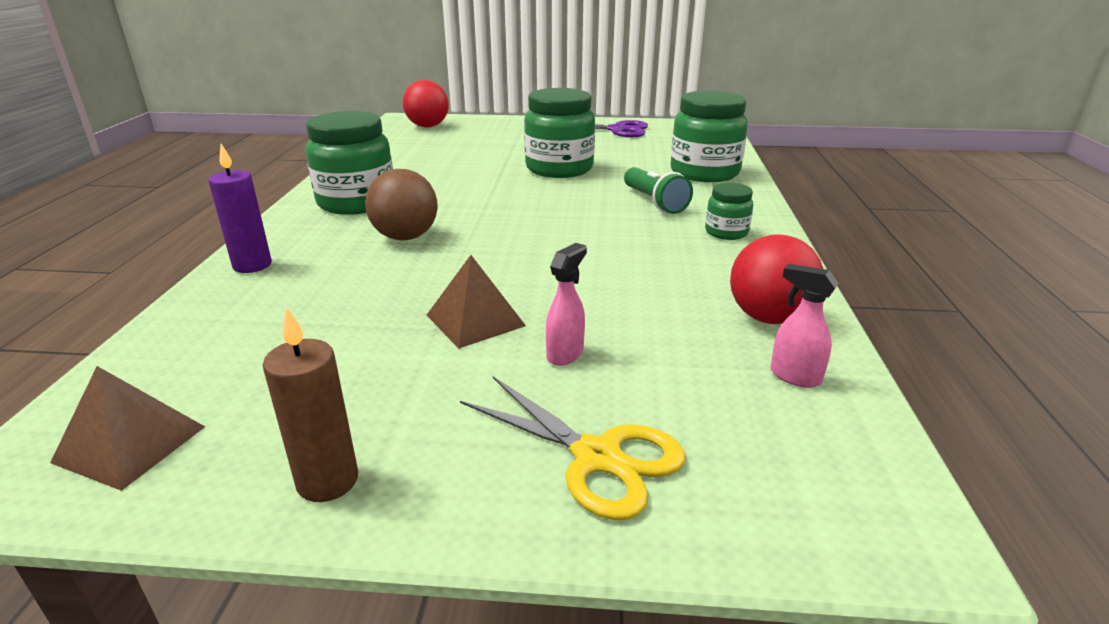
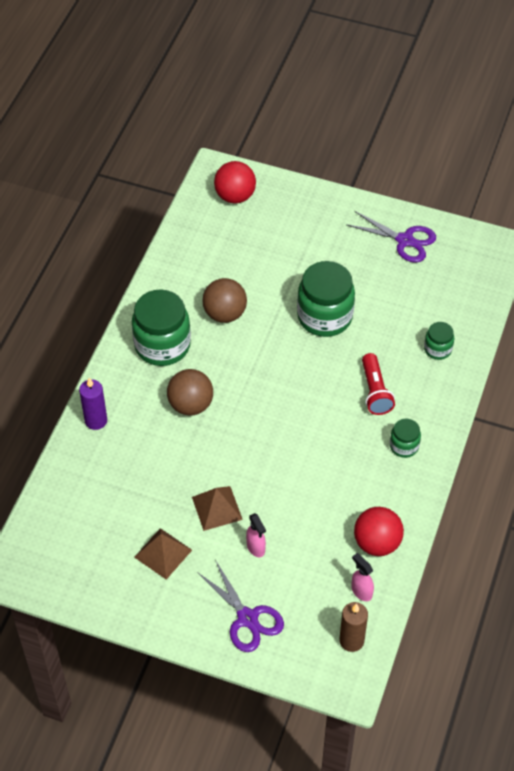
camera: 15 degrees right, 25 degrees up
brown pyramid [50,366,205,491] -> brown pyramid moved to [134,528,192,580]
brown candle [263,307,358,502] -> brown candle moved to [339,602,368,652]
yellow scissors [460,377,685,520] -> purple scissors [197,560,284,652]
pink spray bottle [546,243,587,366] -> pink spray bottle turned 105 degrees clockwise [246,513,266,557]
green flashlight [624,167,693,214] -> red flashlight [362,353,395,415]
green jar [671,91,748,182] -> green jar [424,322,454,360], size x0.50
none -> brown ball [202,278,247,323]

